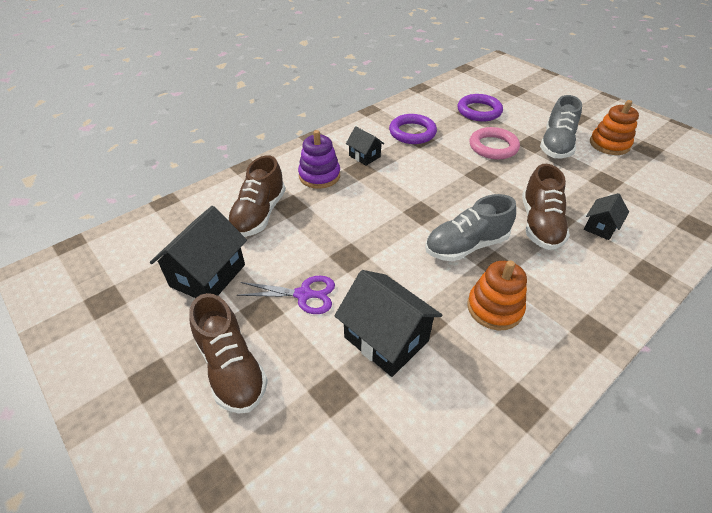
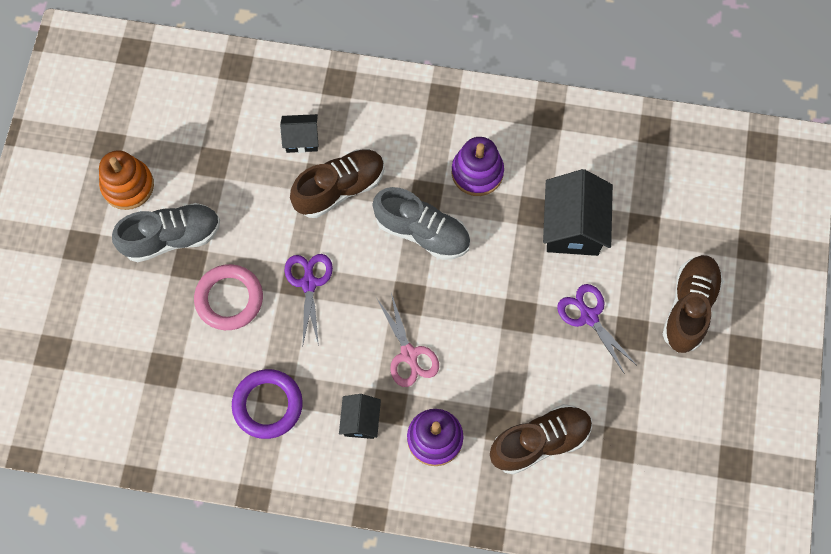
camera: 130 degrees left, 25 degrees up
black house [150,206,247,298] -> none
purple ring [458,94,503,121] -> none
orange stacking toy [467,260,527,330] -> purple stacking toy [452,137,504,196]
none -> purple scissors [285,254,333,346]
none -> pink scissors [377,293,439,387]

